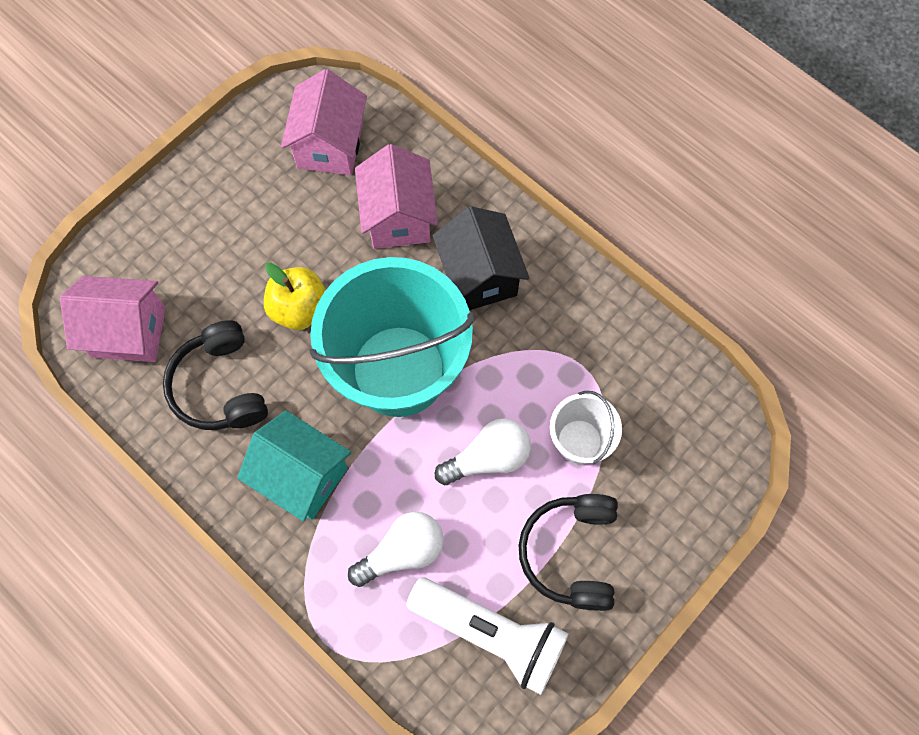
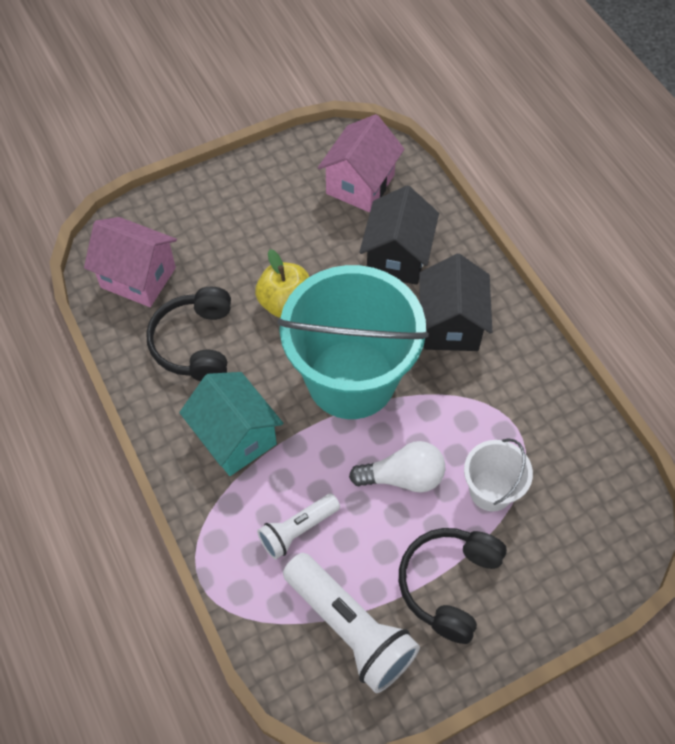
camera: 20 degrees right, 10 degrees down
white light bulb [348,512,444,587] -> white flashlight [257,494,340,560]
pink house [355,144,438,249] -> black house [359,186,439,285]

